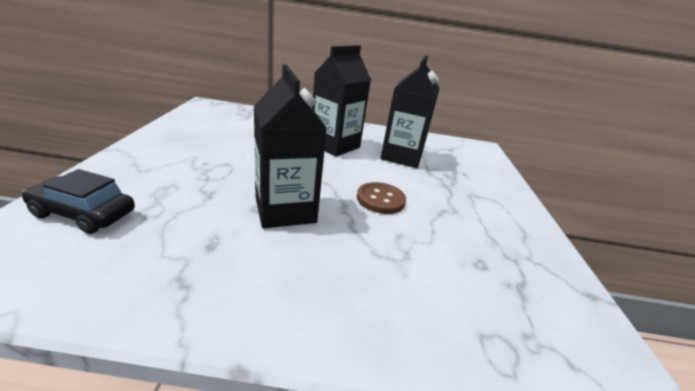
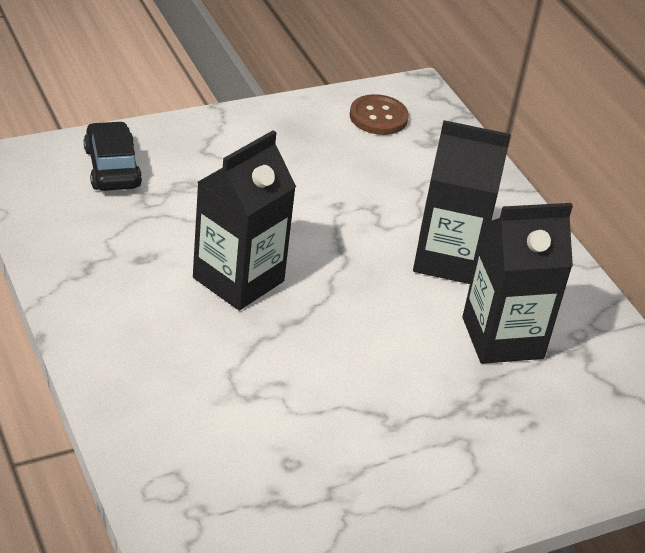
camera: 60 degrees right, 10 degrees up
brown button [357,182,406,214] -> brown button moved to [350,94,409,135]

